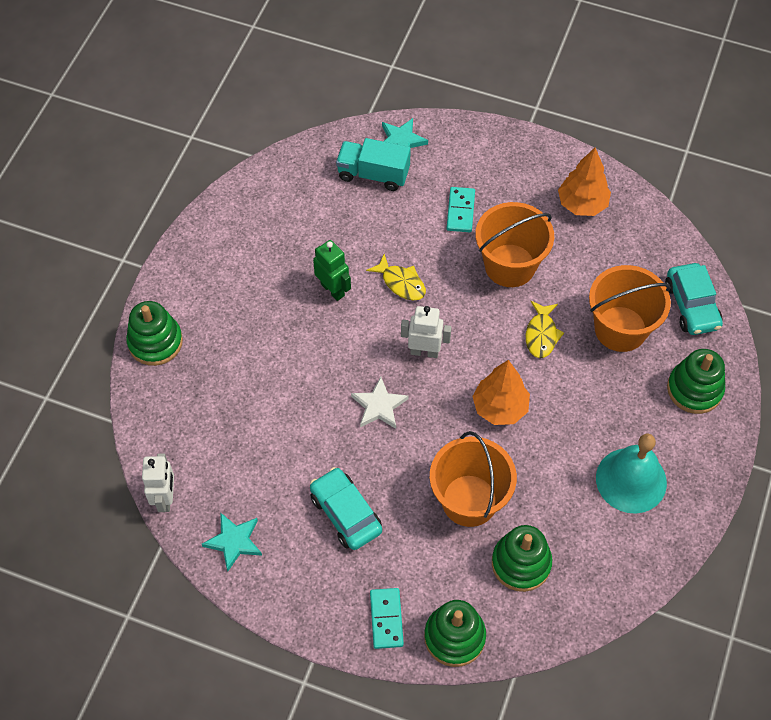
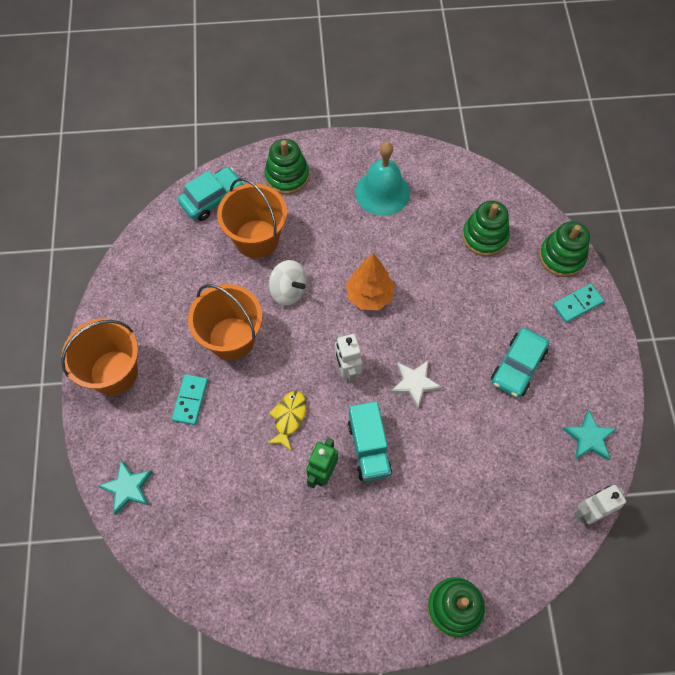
camera: 115 degrees left, 5 degrees up
turquoise truck [336,138,411,191] -> turquoise truck moved to [348,401,392,481]
orange bucket [430,431,517,527] -> orange bucket moved to [61,319,138,395]
turquoise domino [446,187,475,232] -> turquoise domino turned 60 degrees counterclockwise [172,374,208,425]
yellow fish [526,301,564,358] -> white spinning top [269,260,307,305]
orange tree [558,148,611,216] -> none

